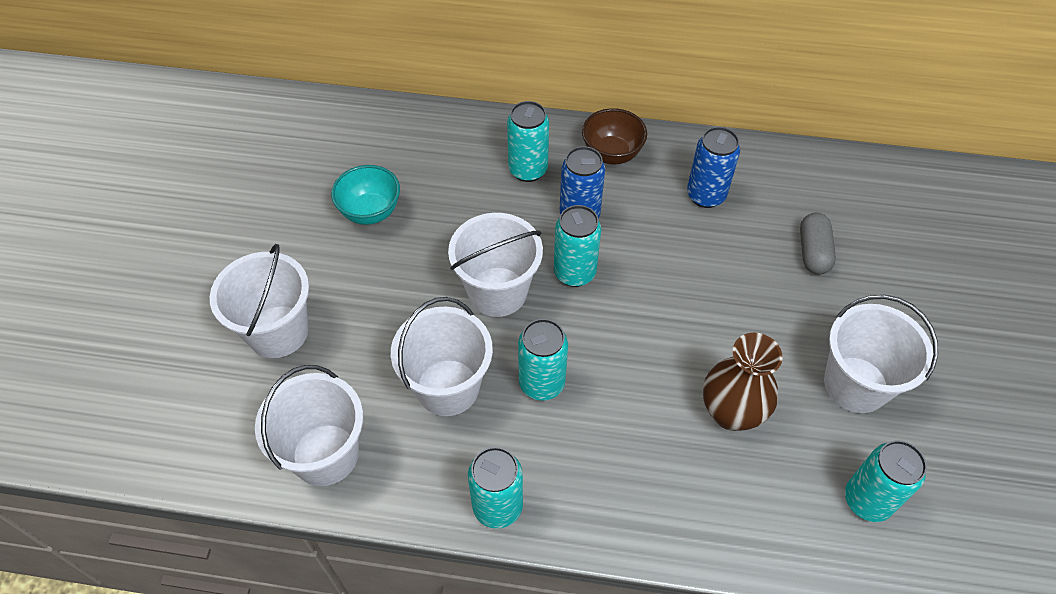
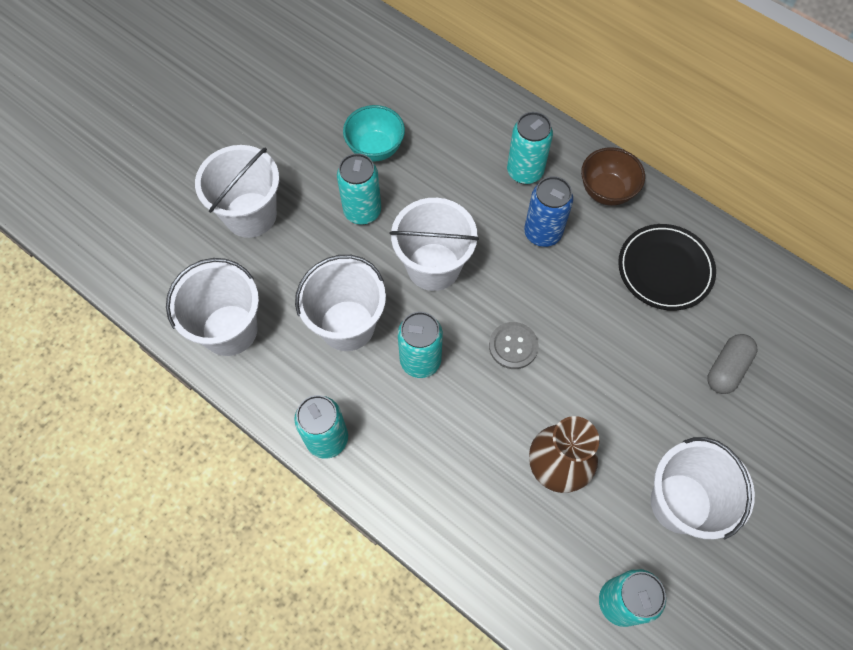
camera: 30 degrees right, 10 degrees up
turquoise can [554,205,601,287] -> turquoise can moved to [337,153,381,225]
blue can [687,127,740,208] -> black plate [618,224,716,311]
none -> grey button [489,322,539,369]

